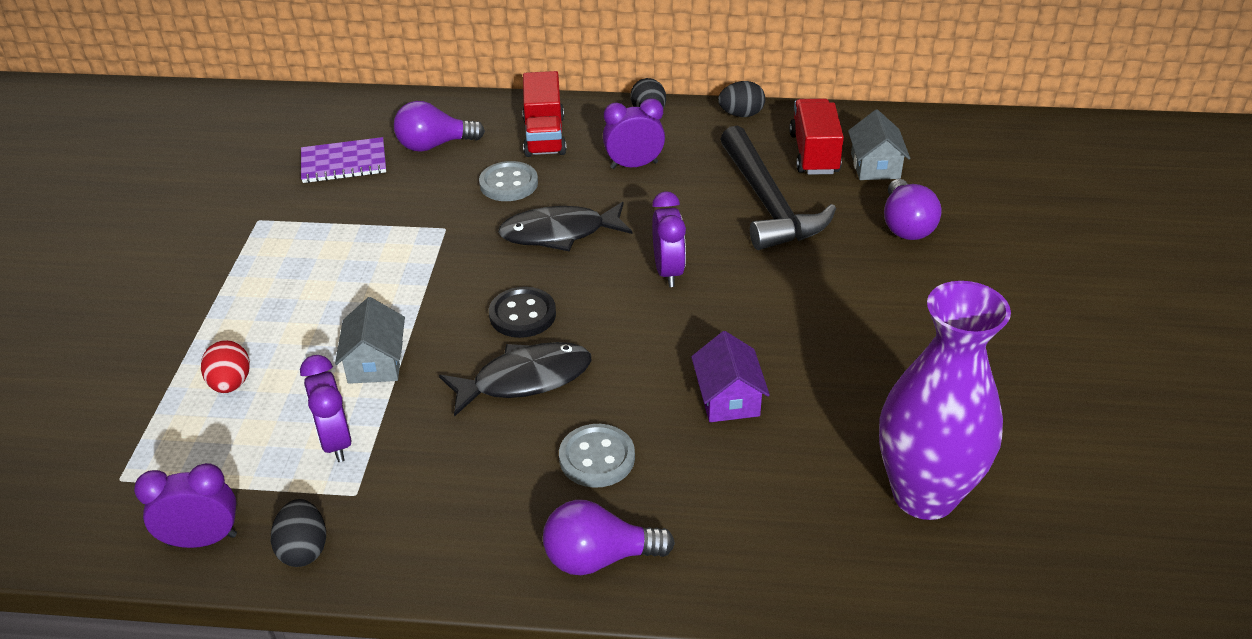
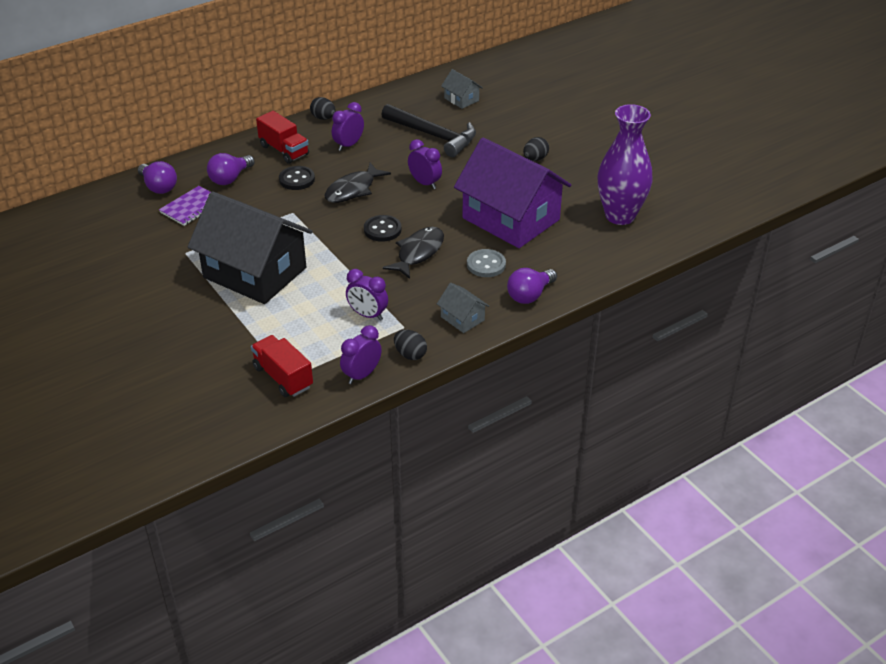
camera: 40 degrees left, 0 degrees up
red egg [201,340,250,393] -> none
grey house [335,297,405,384] -> grey house moved to [437,283,489,333]
grey button [479,161,538,201] -> black button [279,166,315,190]
purple house [691,331,770,422] -> purple house [454,137,571,248], size x2.43
black egg [718,81,765,117] -> black egg moved to [523,137,549,161]
red truck [789,98,844,175] -> red truck moved to [251,335,313,397]
purple light bulb [884,179,941,240] -> purple light bulb moved to [138,161,177,194]
none -> black house [188,191,313,304]

